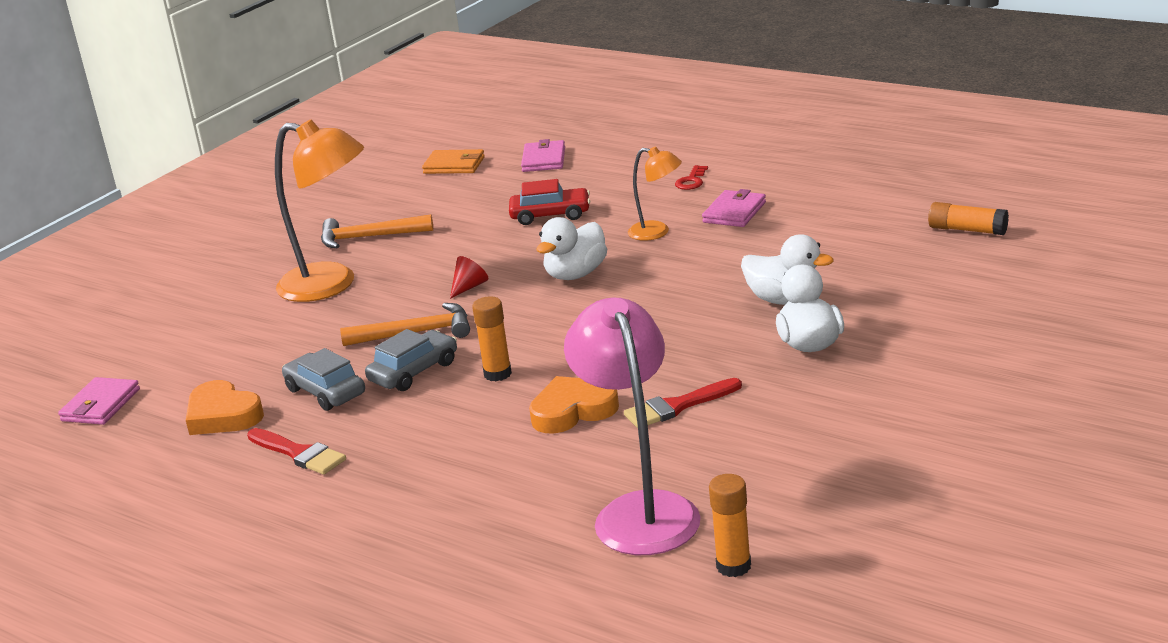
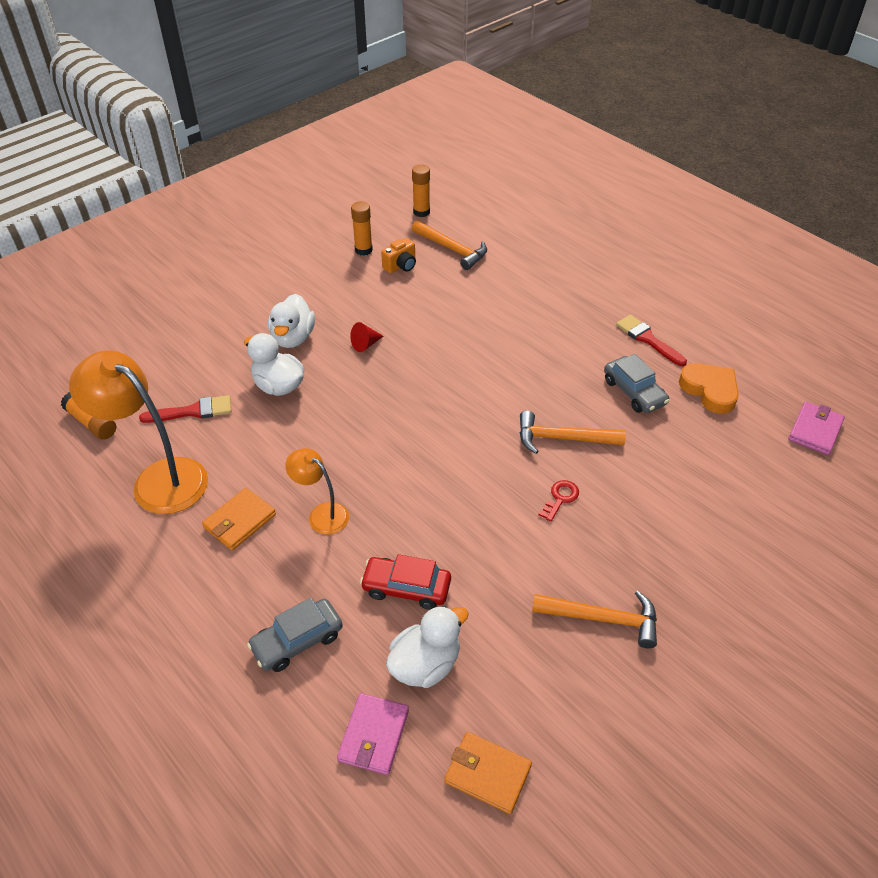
camera: 170 degrees left, 20 degrees up
orange lamp [275,120,364,302] -> orange lamp moved to [69,350,208,514]
grey car [365,329,457,391] -> grey car moved to [247,598,343,672]
red cone [450,256,488,299] -> red cone moved to [350,322,384,352]
orange glue stick [472,296,512,381] -> orange glue stick moved to [351,201,373,256]
orange heart [529,376,619,434] -> none
white duck [537,217,607,280] -> white duck moved to [386,605,469,688]
pink lamp [564,298,701,555] -> orange hammer [412,220,487,270]
red brush [624,378,742,428] -> red brush moved to [139,395,232,423]
red key [675,165,708,190] -> red key moved to [538,480,579,522]
pink wallet [702,189,766,227] -> orange wallet [202,488,276,550]
none -> orange camera [381,238,416,273]

